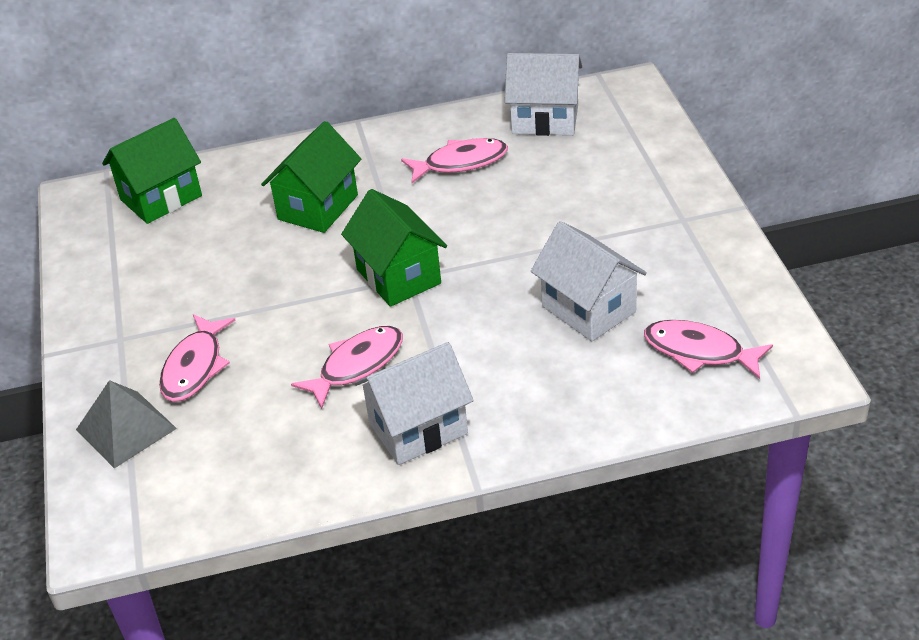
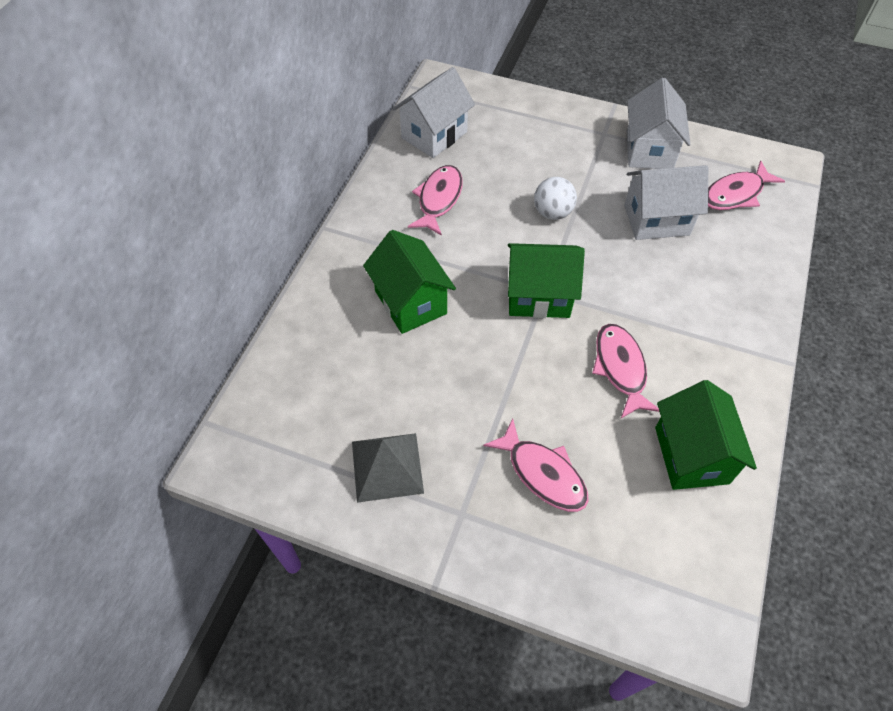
camera: 60 degrees left, 15 degrees up
grey pyramid [76,380,177,469] -> grey pyramid moved to [352,433,424,503]
green house [102,118,202,224] -> green house moved to [655,380,757,490]
white house [354,342,474,465] -> white house moved to [627,77,690,169]
none -> white ball [534,177,577,220]

